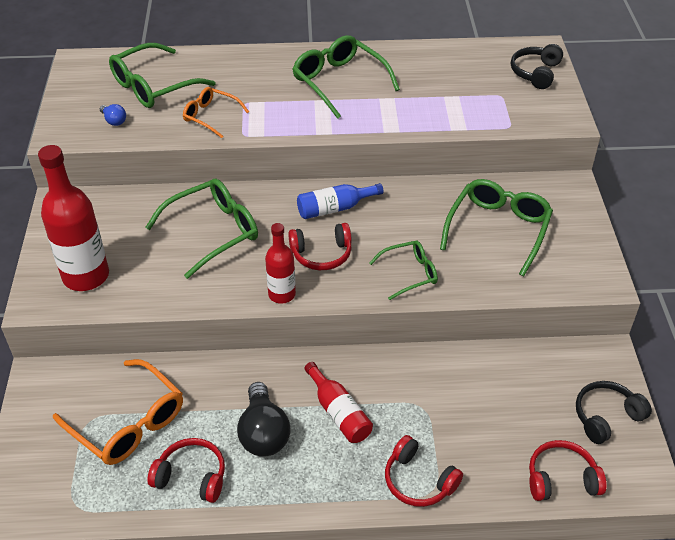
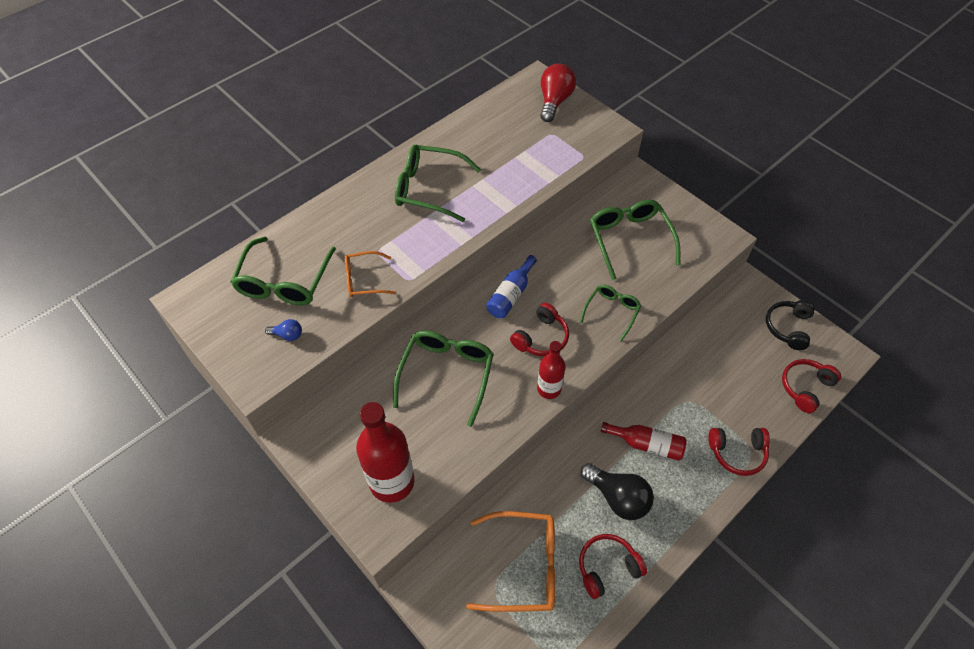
camera: 40 degrees left, 10 degrees up
black headphones [511,44,563,89] -> red light bulb [540,64,576,122]

